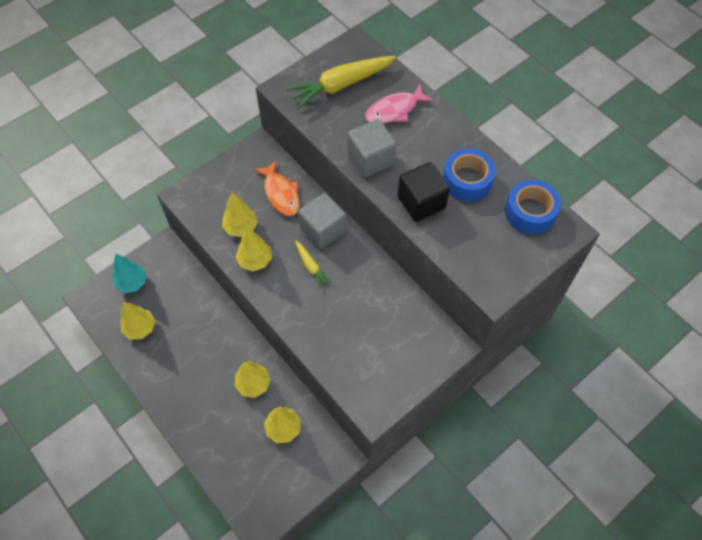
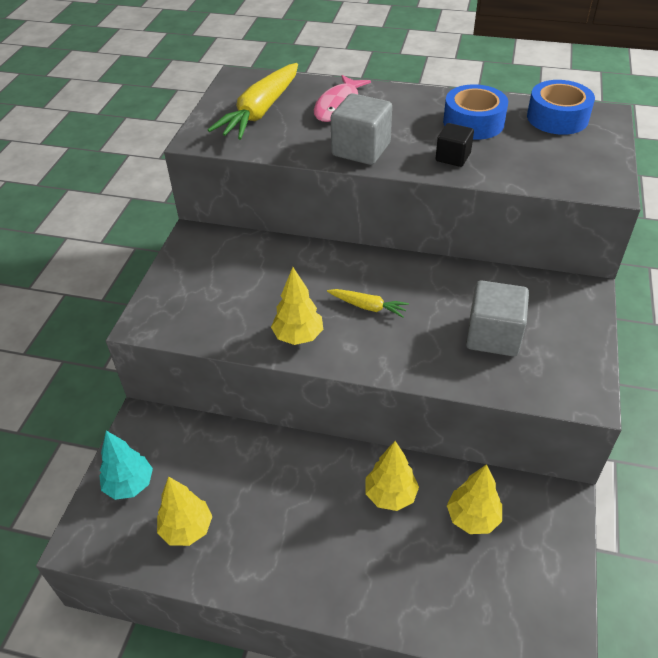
camera: 35 degrees left, 15 degrees down
yellow tree [222,192,258,237] -> none
orange fish [254,160,299,216] -> none
grey cube [298,193,346,249] -> grey cube moved to [466,280,529,356]
black cube [398,162,450,222] -> black cube [435,123,474,167], size x0.61

